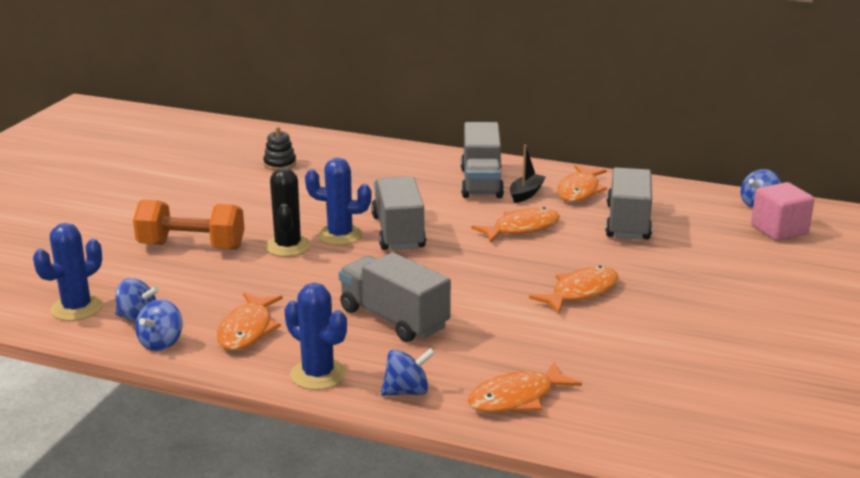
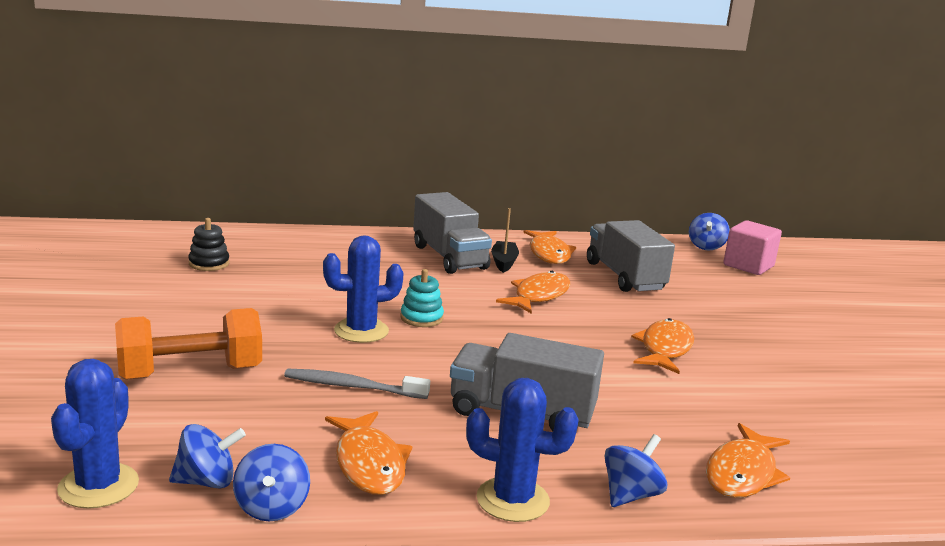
camera: 30 degrees left, 5 degrees down
black cactus [265,167,311,257] -> none
grey truck [371,176,426,250] -> turquoise stacking toy [401,269,444,327]
none -> grey toothbrush [284,369,430,399]

